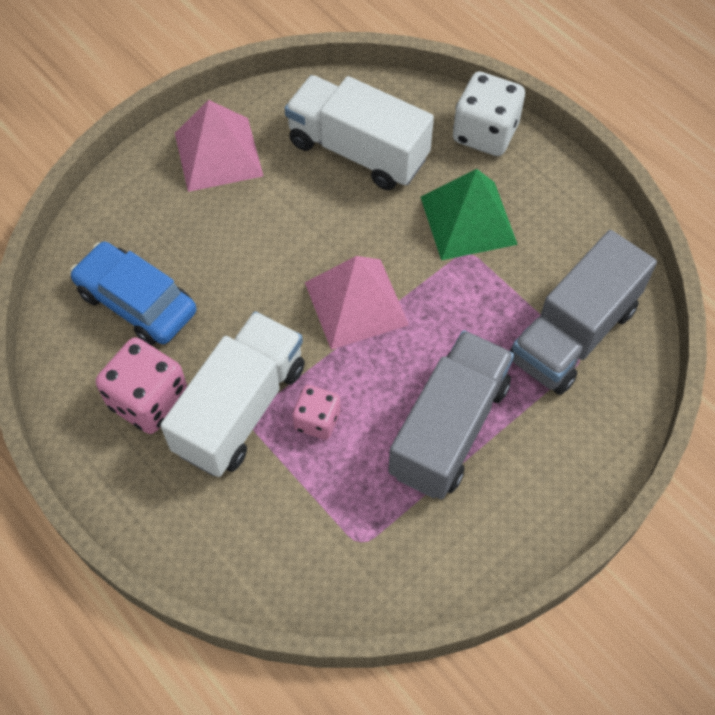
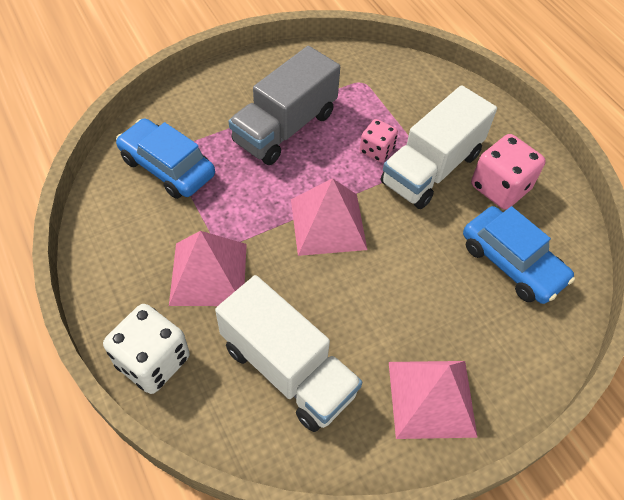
camera: 170 degrees left, 5 degrees down
green pyramid [421,169,518,260] -> pink pyramid [169,231,247,306]
grey truck [510,230,657,395] -> blue car [116,118,215,199]

